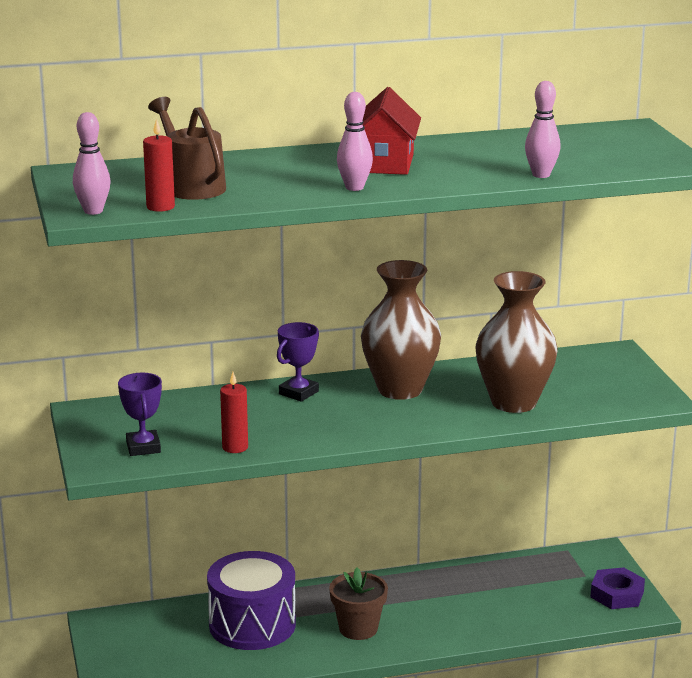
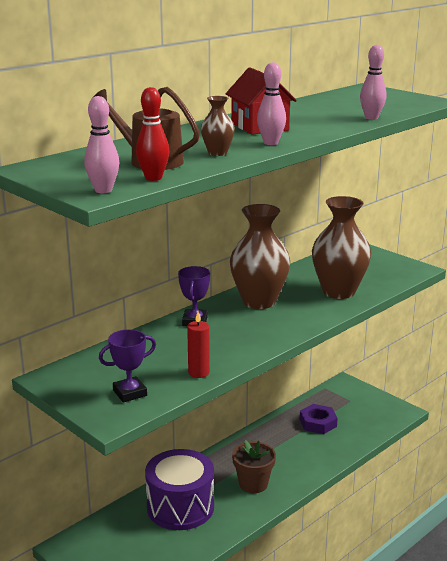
camera: 30 degrees left, 0 degrees up
purple trophy [118,373,162,456] -> purple trophy turned 75 degrees counterclockwise [99,329,156,403]
red candle [143,119,175,212] -> red bowling pin [136,87,169,181]
purple nut [590,567,645,609] -> purple nut moved to [300,404,338,434]
none -> brown vase [201,96,235,156]

